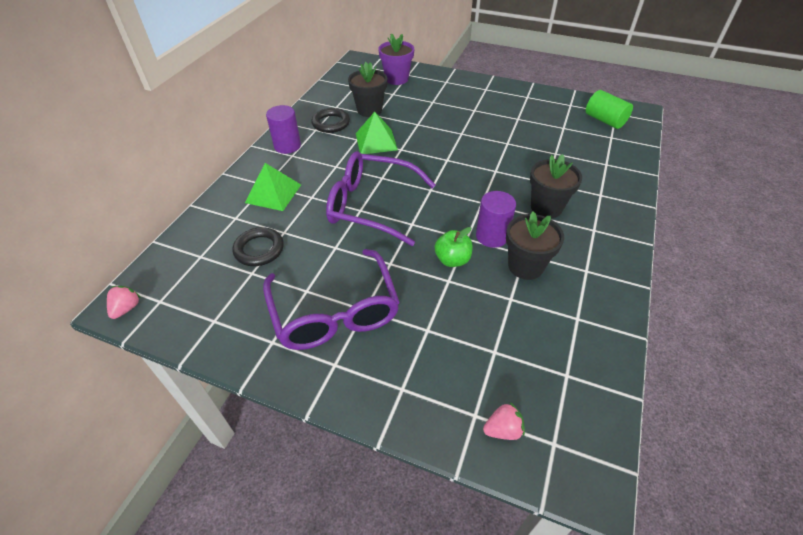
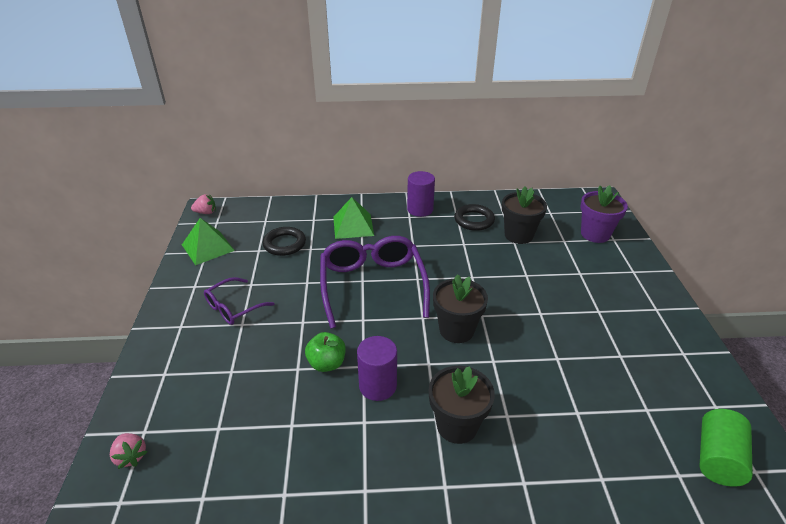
camera: 65 degrees right, 10 degrees down
purple glasses [263,249,400,350] -> purple glasses [204,277,275,325], size x0.54
green pyramid [356,112,398,154] -> green pyramid moved to [182,218,235,265]
black flower pot [506,211,564,280] -> black flower pot moved to [433,274,488,343]

